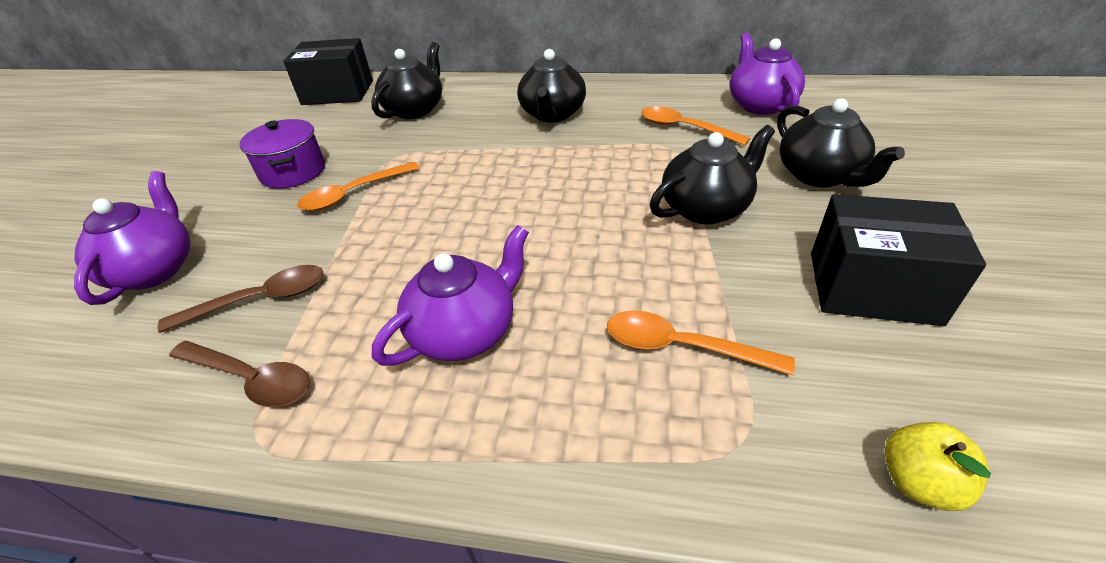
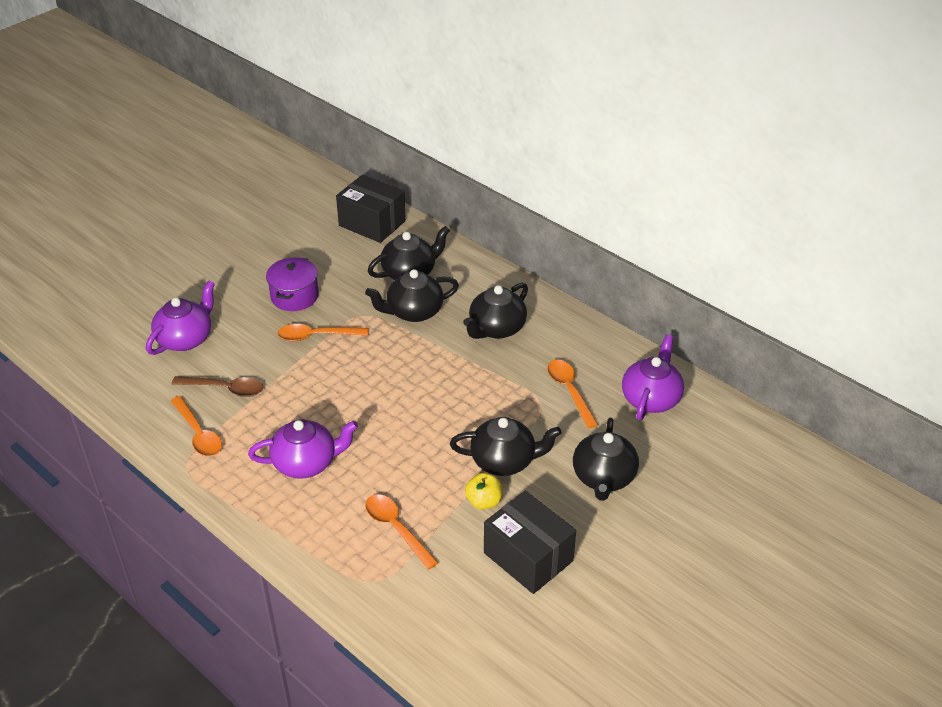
camera: 30 degrees right, 0 degrees up
brown spoon [169,341,310,407] -> orange spoon [171,396,222,456]
yellow apple [885,422,991,511] -> yellow apple moved to [465,473,502,510]
none -> black teapot [365,269,459,322]

